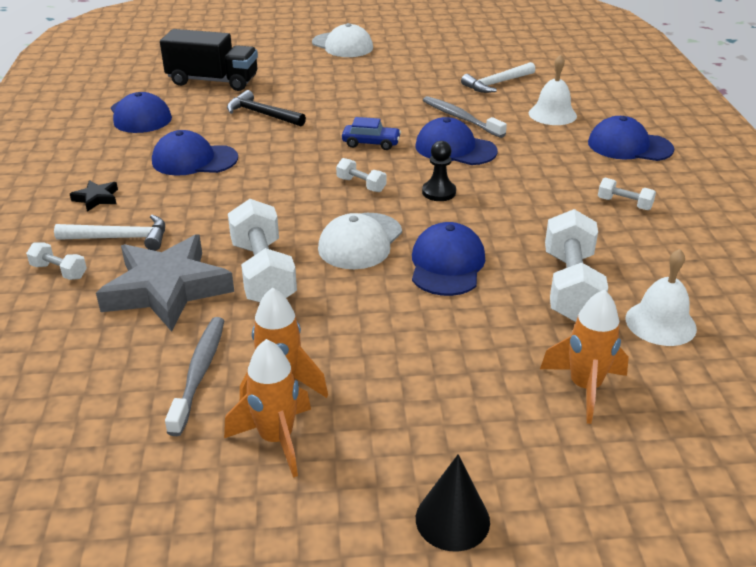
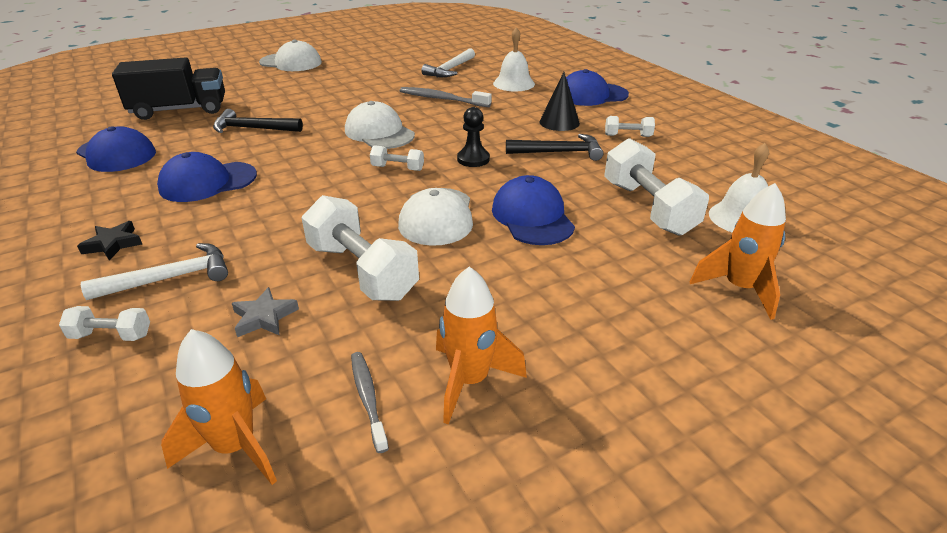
camera: 25 degrees left, 0 degrees up
grey star [96,234,234,332] -> grey star [232,287,299,337], size x0.42
grey toothbrush [165,317,225,436] -> grey toothbrush [351,352,389,453], size x0.65
orange rocket [224,339,311,478] -> orange rocket moved to [161,329,277,485]
blue car [342,117,401,150] -> white cap [345,101,415,149]
blue cap [415,117,498,165] -> none
black cone [416,454,490,552] -> black cone moved to [539,72,580,131]
none -> black hammer [506,134,603,161]

